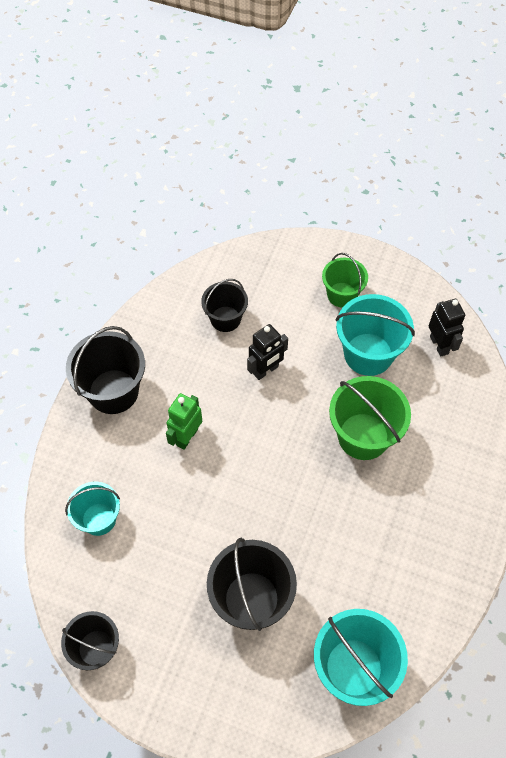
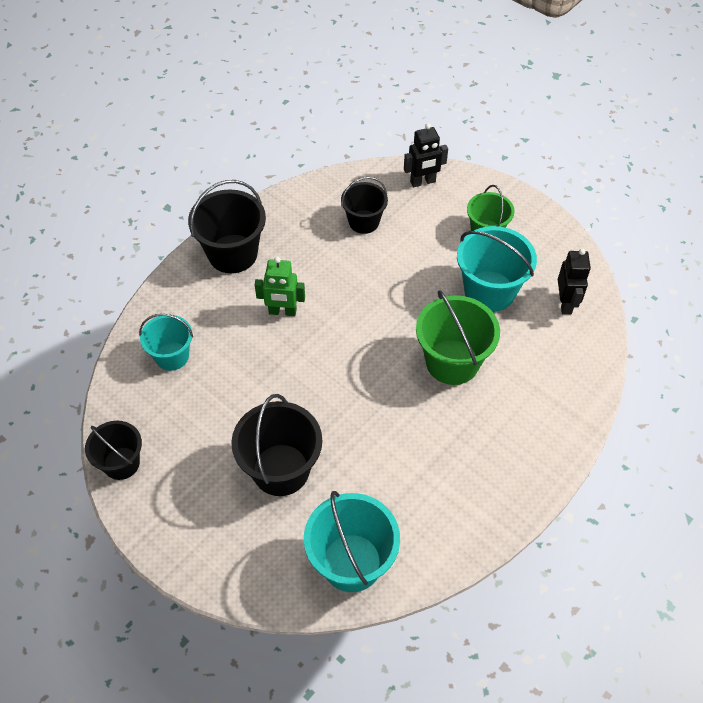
camera: 20 degrees right, 5 degrees down
green robot [166,393,202,450] -> green robot turned 135 degrees counterclockwise [255,257,305,316]
black robot [247,324,288,380] -> black robot moved to [404,123,448,187]

